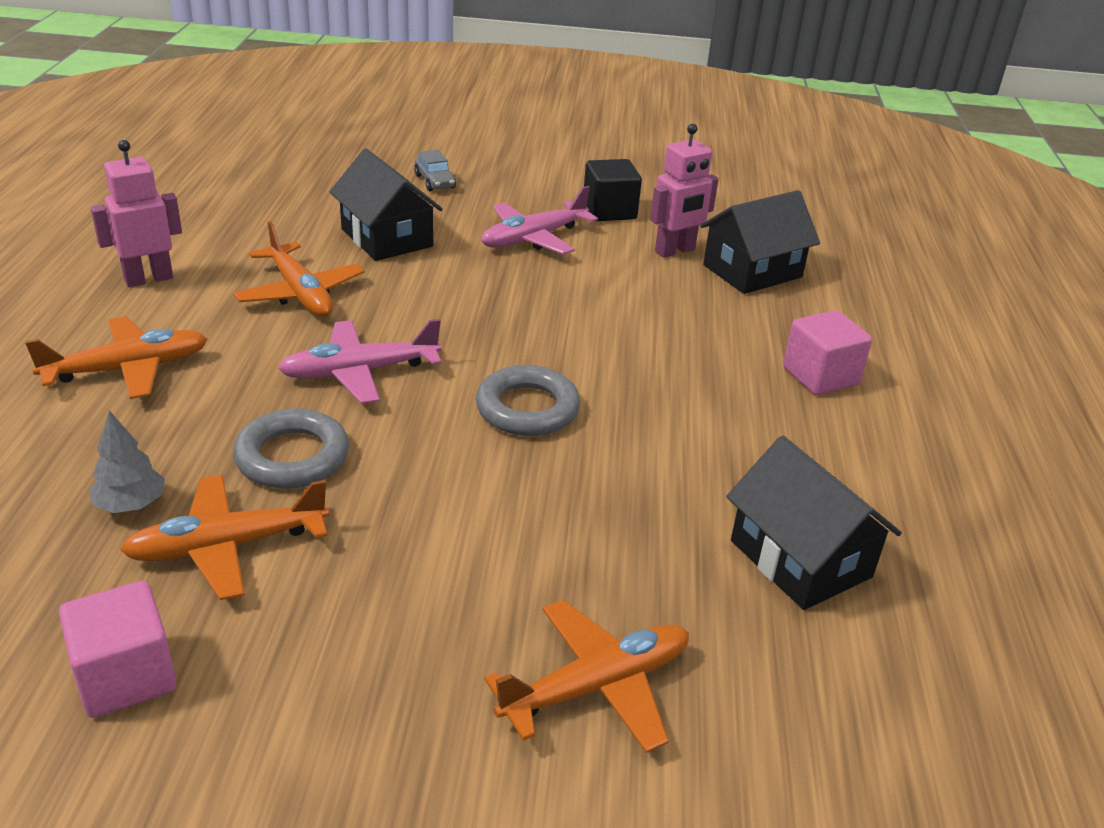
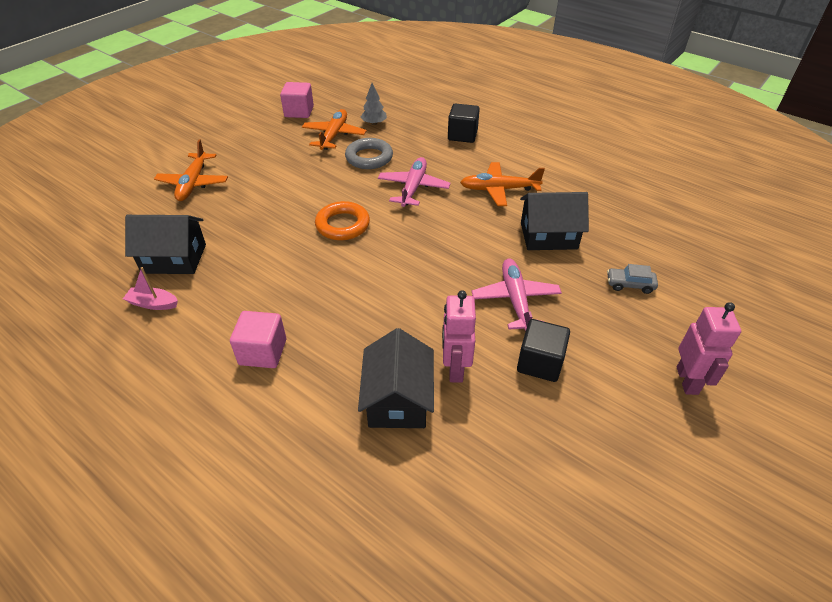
camera: 125 degrees right, 10 degrees up
orange plane [25,316,207,399] -> black cube [448,103,480,143]
pink robot [91,140,182,287] -> pink robot moved to [677,302,741,395]
grey ring [476,365,580,436] -> orange ring [315,201,370,240]
none -> pink boat [123,267,178,310]

